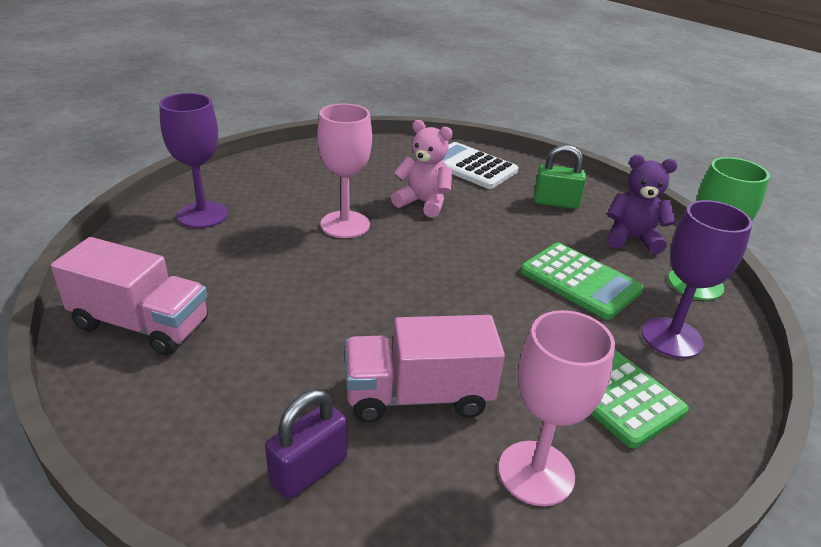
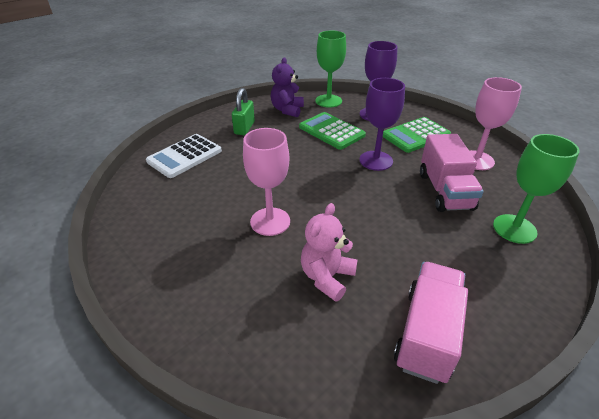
camera: 85 degrees left, 5 degrees up
purple goblet [159,93,228,228] -> purple goblet moved to [359,78,405,171]
purple padlock [265,389,347,500] -> green goblet [493,134,580,244]
pink teddy bear [391,120,453,218] -> pink teddy bear moved to [301,203,358,302]
green calculator [520,243,644,320] -> green calculator turned 90 degrees counterclockwise [299,112,366,150]

